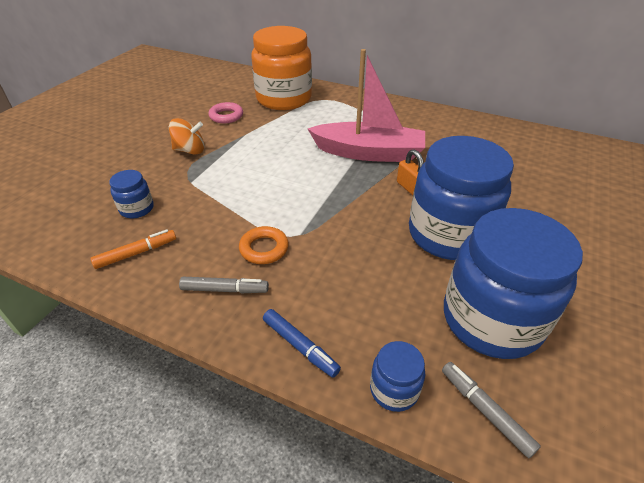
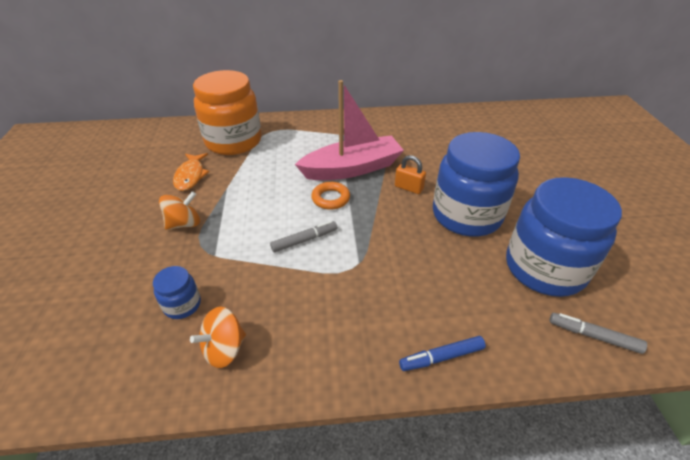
camera: 30 degrees left, 0 degrees up
orange marker [90,229,176,269] -> orange spinning top [190,306,246,368]
grey marker [179,277,269,293] -> grey marker moved to [270,221,337,252]
pink ring [208,102,243,123] -> orange fish [173,153,210,191]
orange ring [239,226,289,264] -> orange ring moved to [311,182,350,210]
blue marker [263,309,341,378] -> blue marker turned 150 degrees clockwise [399,336,486,371]
blue jar [370,341,425,412] -> none

